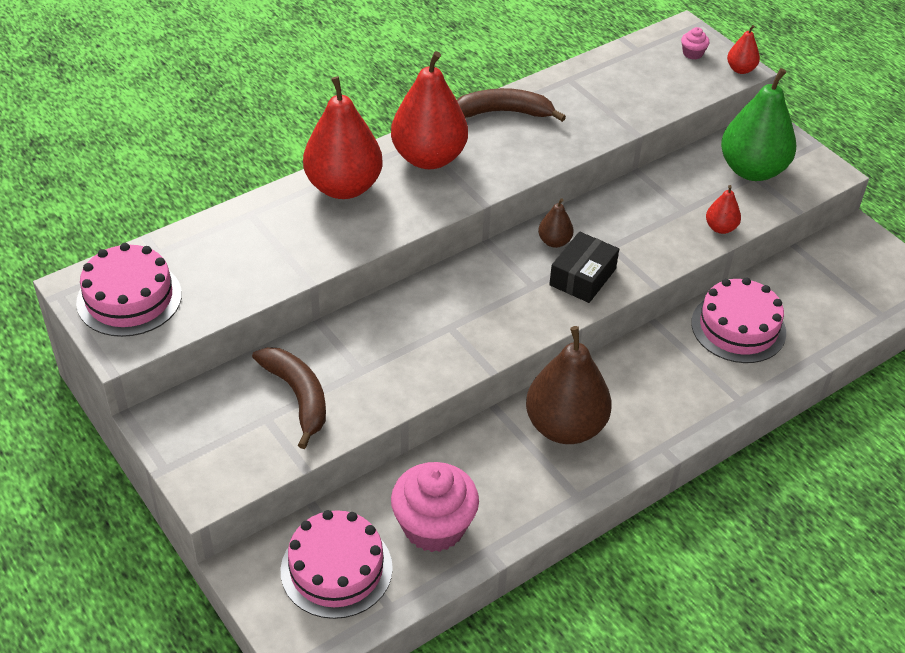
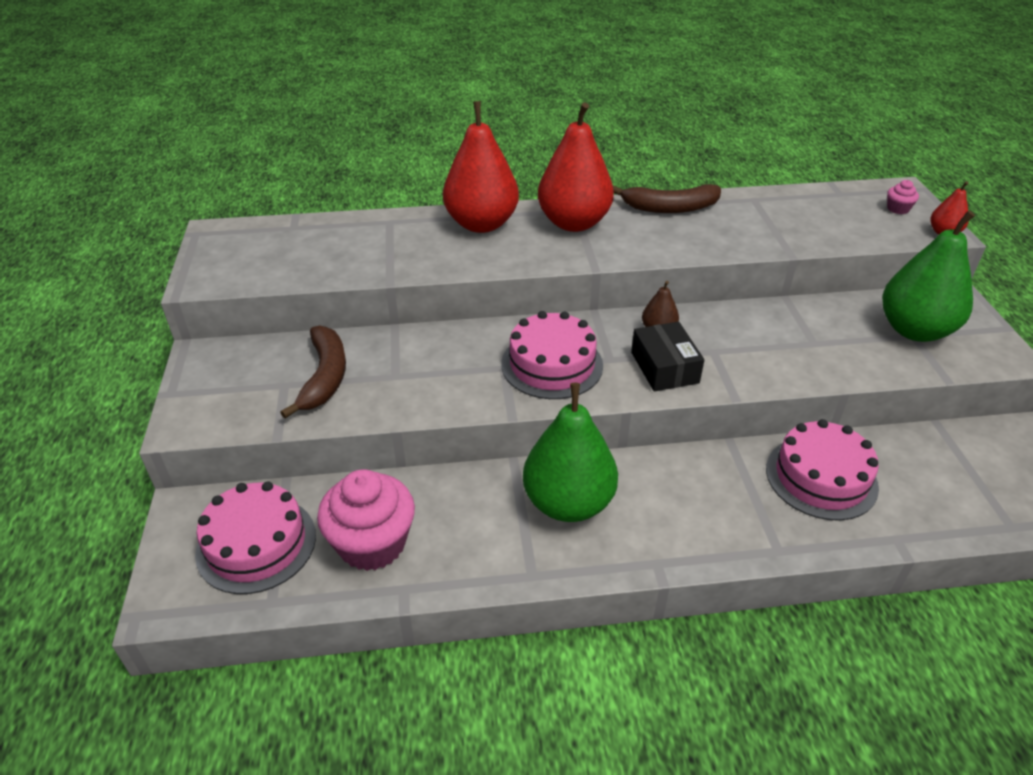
camera: 30 degrees right, 5 degrees down
pink cake [76,243,182,337] -> pink cake moved to [501,311,603,399]
brown banana [457,88,566,122] -> brown banana turned 150 degrees clockwise [613,184,721,213]
brown pear [526,326,612,444] -> green pear [523,383,618,522]
black box [549,231,619,303] -> black box turned 75 degrees counterclockwise [631,322,704,391]
red pear [706,185,741,234] -> none

